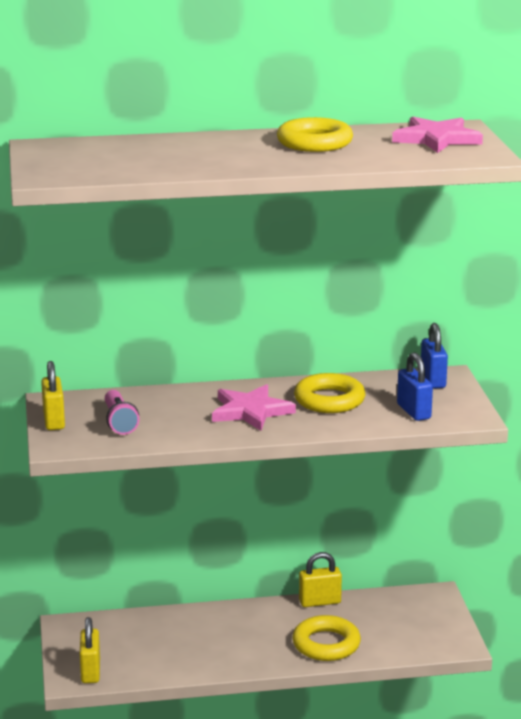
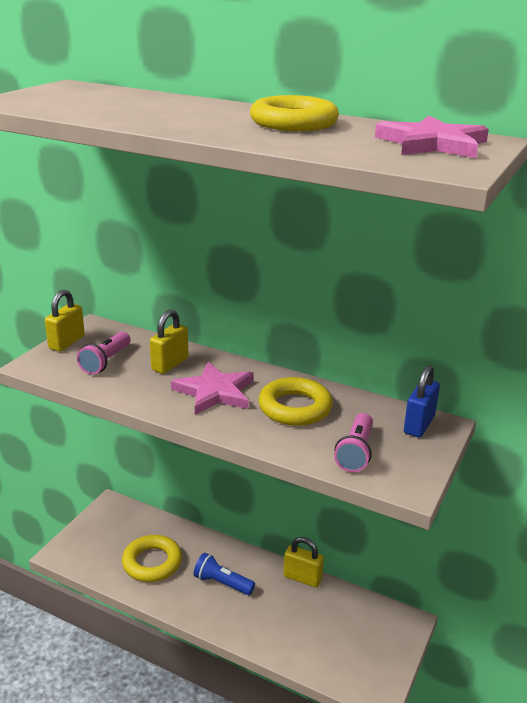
camera: 35 degrees right, 5 degrees up
yellow padlock [80,617,100,683] -> yellow padlock moved to [150,310,189,374]
yellow ring [292,615,361,661] -> yellow ring moved to [122,535,182,582]
blue padlock [397,352,433,421] -> pink flashlight [334,413,373,472]
none -> blue flashlight [193,553,255,595]

